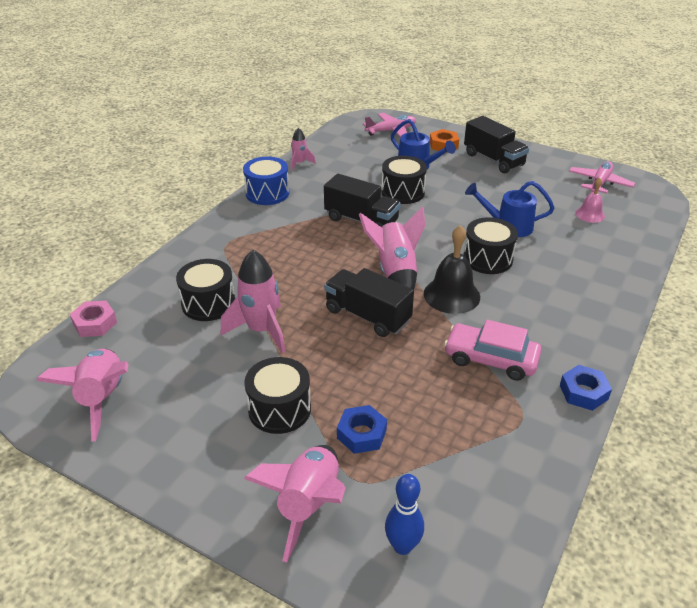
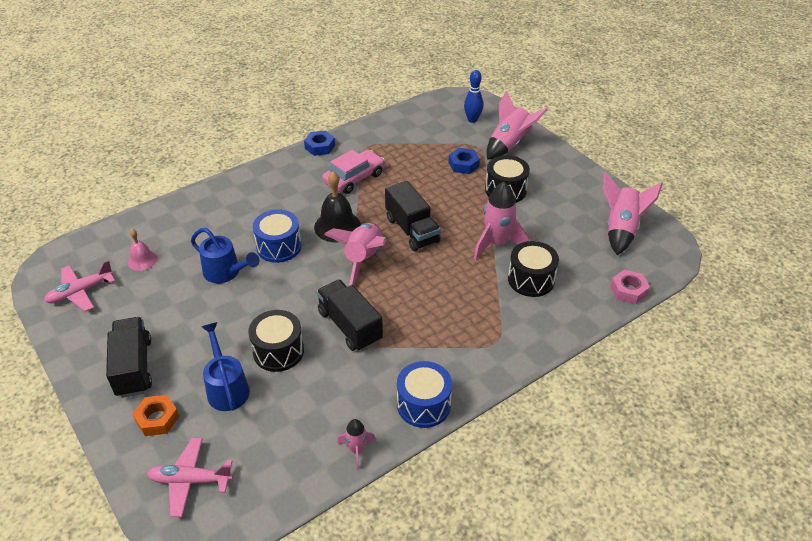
camera: 155 degrees left, 5 degrees up
pink car [444,320,542,381] -> pink car turned 90 degrees counterclockwise [322,150,385,194]
black drum [463,217,518,274] -> blue drum [253,210,302,263]

